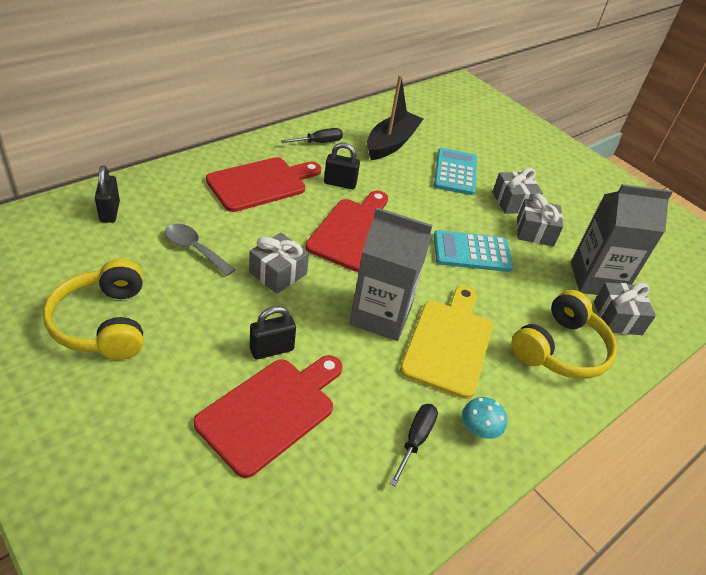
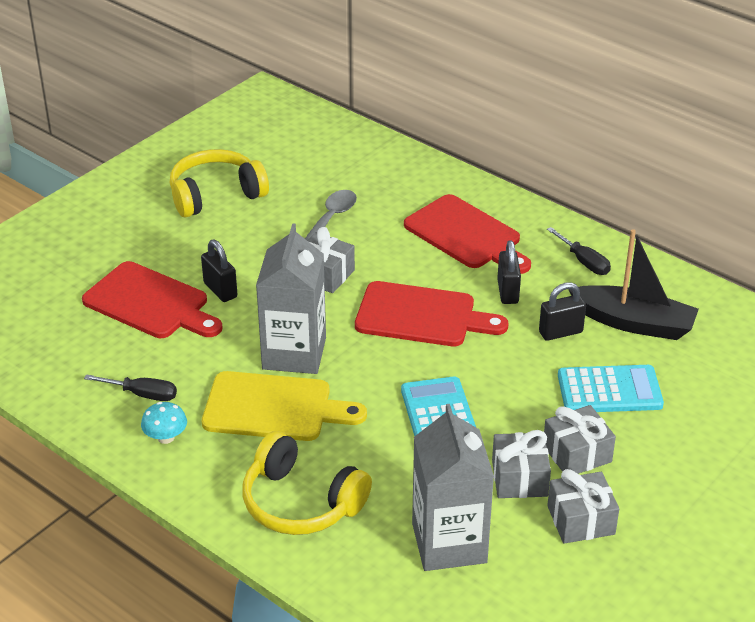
camera: 85 degrees right, 5 degrees down
black padlock [95,166,120,223] -> black padlock moved to [539,282,586,341]
grey gift [594,282,656,335] -> grey gift moved to [547,469,619,544]

